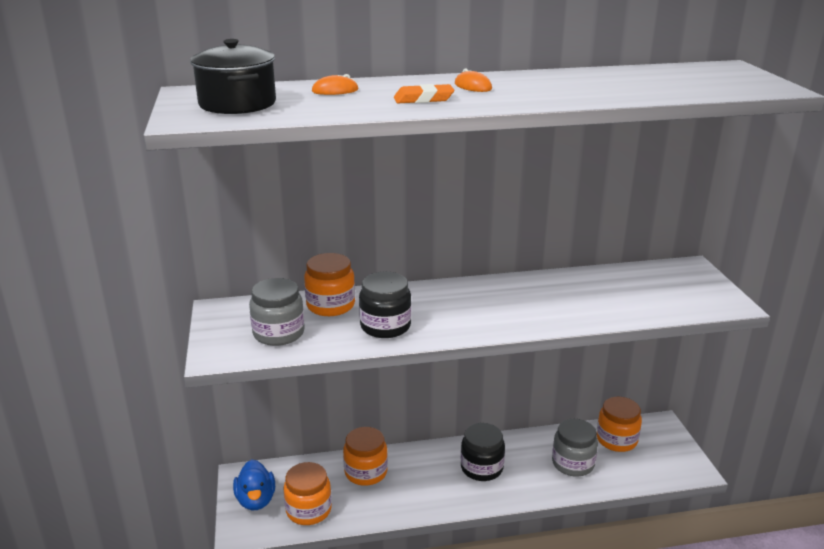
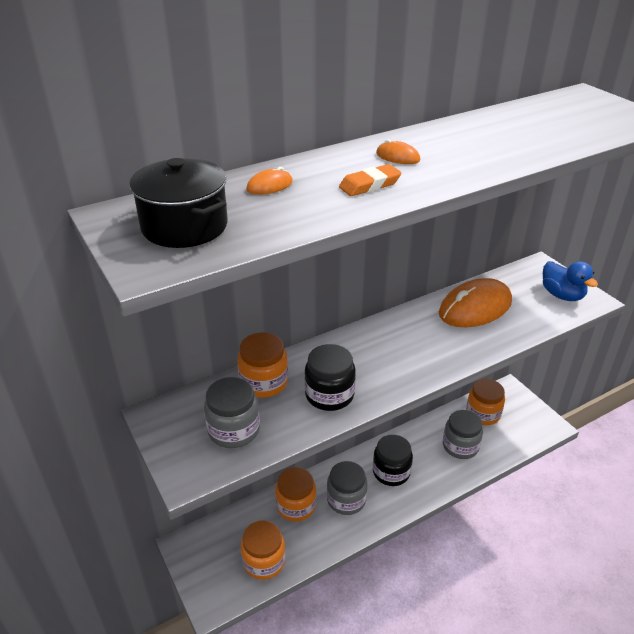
camera: 20 degrees left, 10 degrees up
blue duck [233,459,275,510] -> blue duck moved to [543,261,598,301]
none -> grey jar [327,461,368,515]
none -> orange mouse [439,278,512,327]

